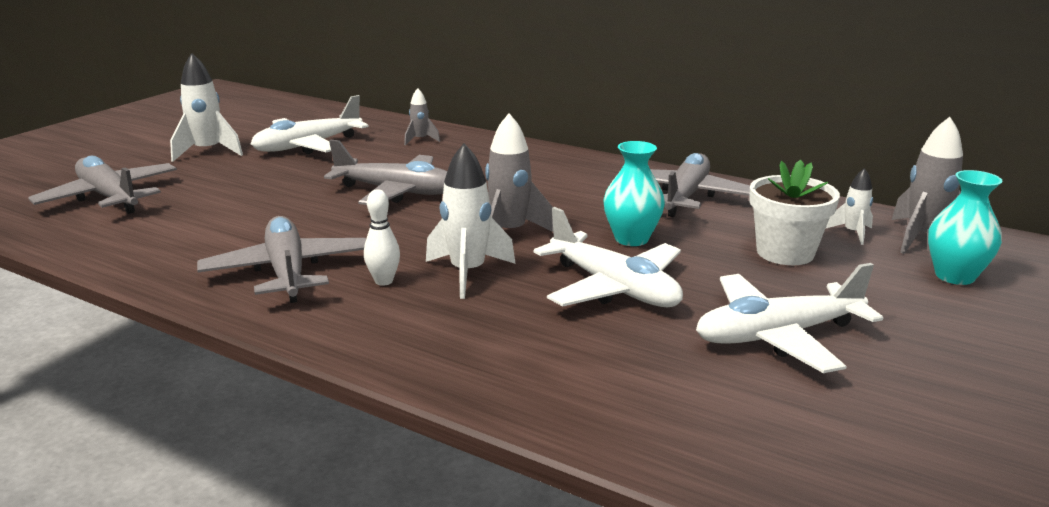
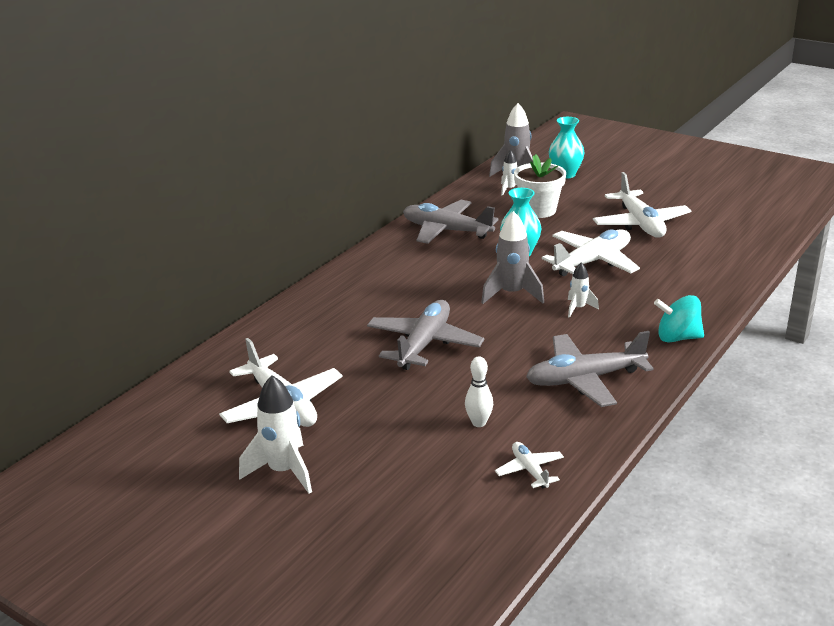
camera: 85 degrees left, 5 degrees up
grey plane [28,156,177,214] -> none
white bowling pin [364,189,400,286] -> white bowling pin moved to [465,356,493,427]
grey rocket [404,88,440,145] -> none
white rocket [426,143,516,299] -> white rocket [568,263,599,318], size x0.56
none -> white plane [495,442,564,488]
none -> turquoise spinning top [654,295,704,343]

